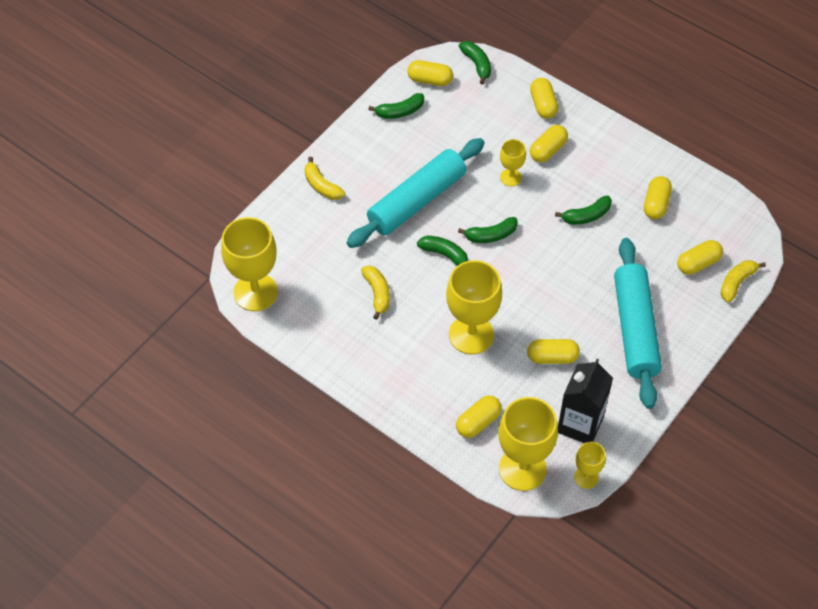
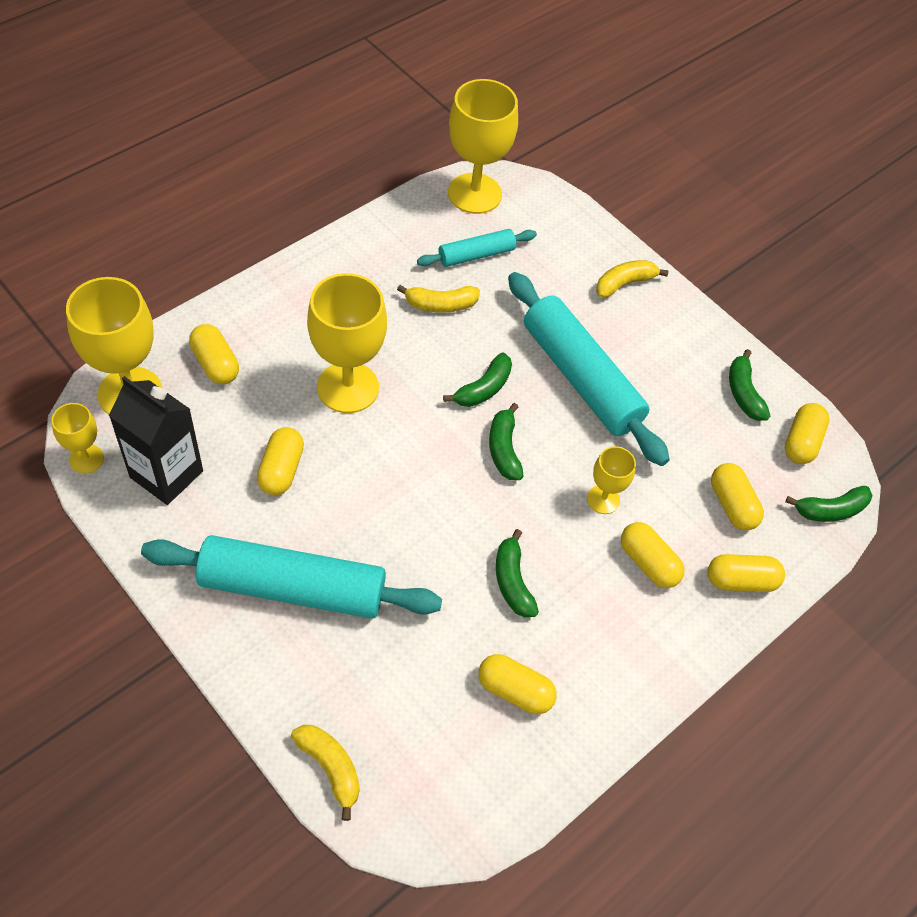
camera: 95 degrees right, 0 degrees up
yellow capsule [677,240,723,275] -> yellow capsule moved to [711,463,764,531]
none -> turquoise rolling pin [417,229,537,267]

